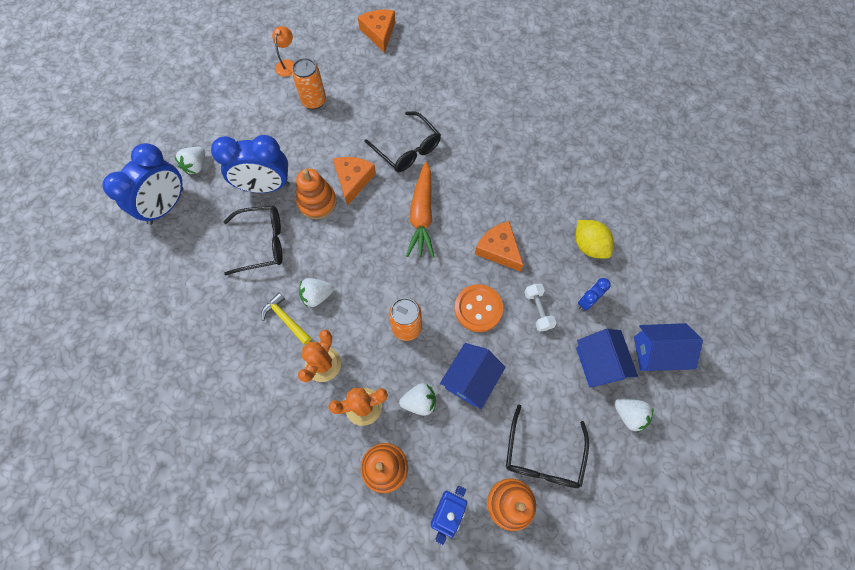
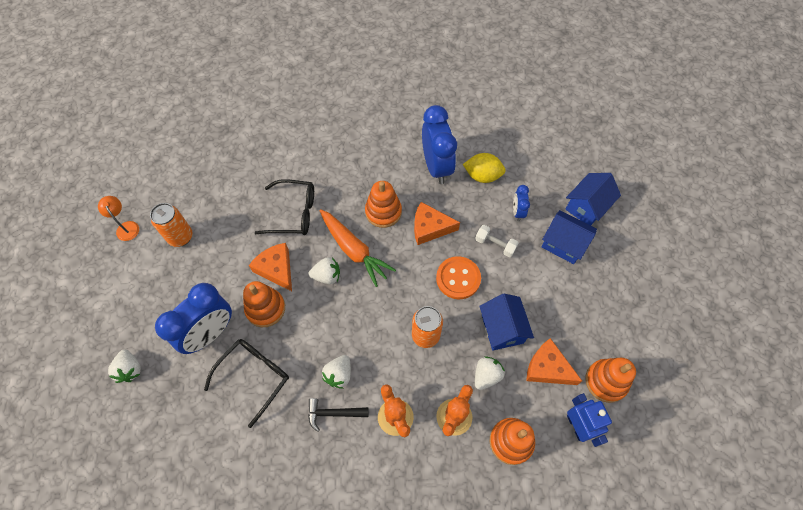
camera: 45 degrees left, 5 degrees down
blue clock [102,143,183,225] -> blue clock moved to [422,105,457,184]
yellow hammer [261,292,311,345] -> black hammer [308,398,369,432]
orange cheese [358,10,395,53] -> orange cheese moved to [526,338,582,385]
black glasses [506,405,589,488] -> none
white strawberry [614,398,654,433] -> white strawberry moved to [309,257,340,284]
none -> orange stacking toy [365,181,402,228]

